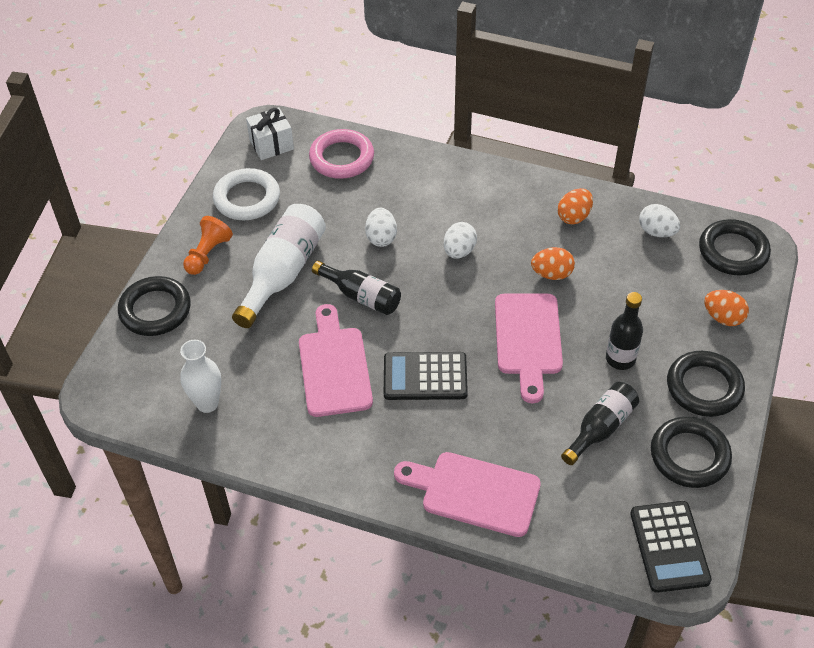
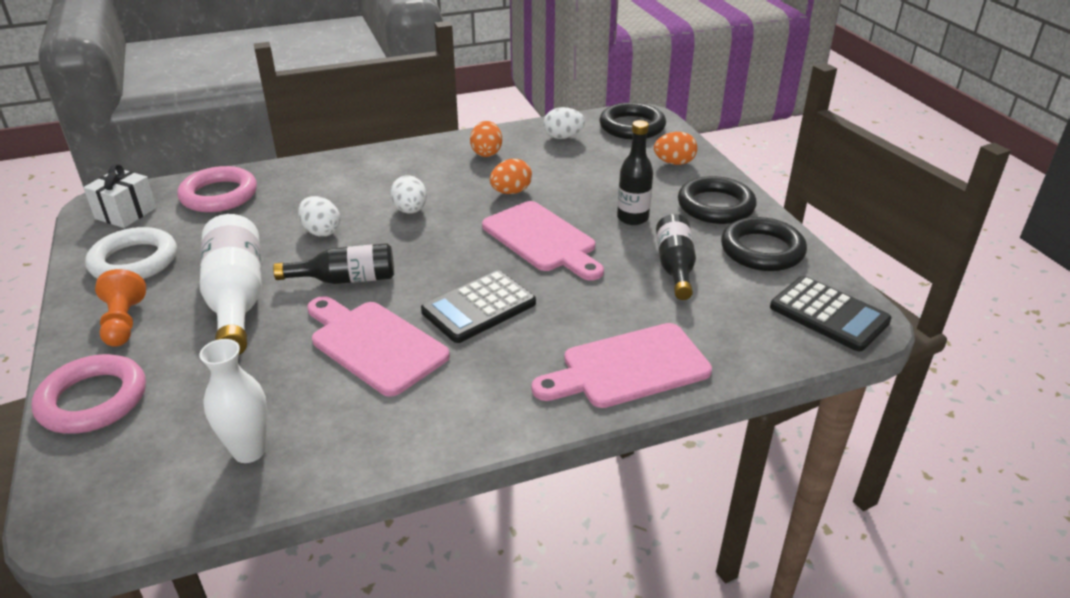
camera: 40 degrees left, 15 degrees down
black ring [118,276,191,336] -> pink ring [31,354,146,434]

